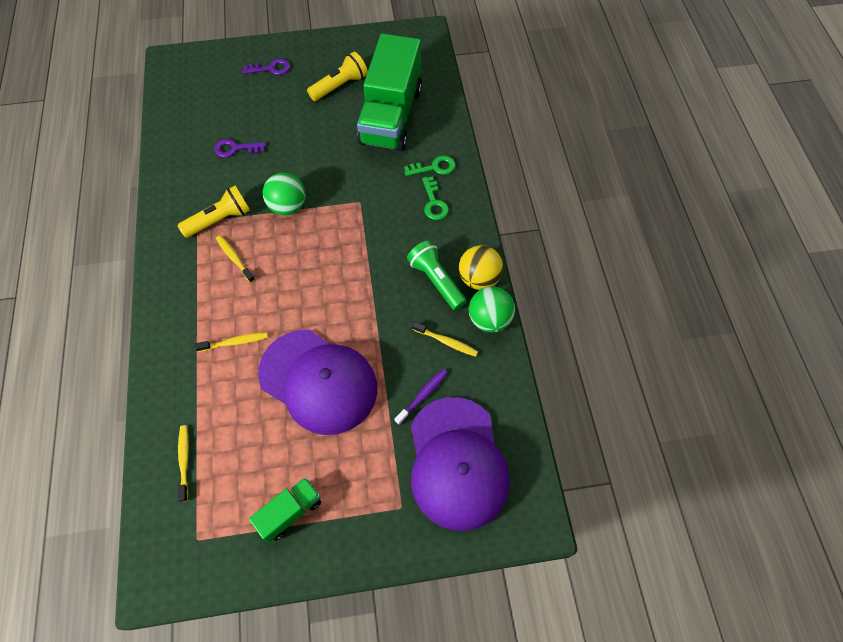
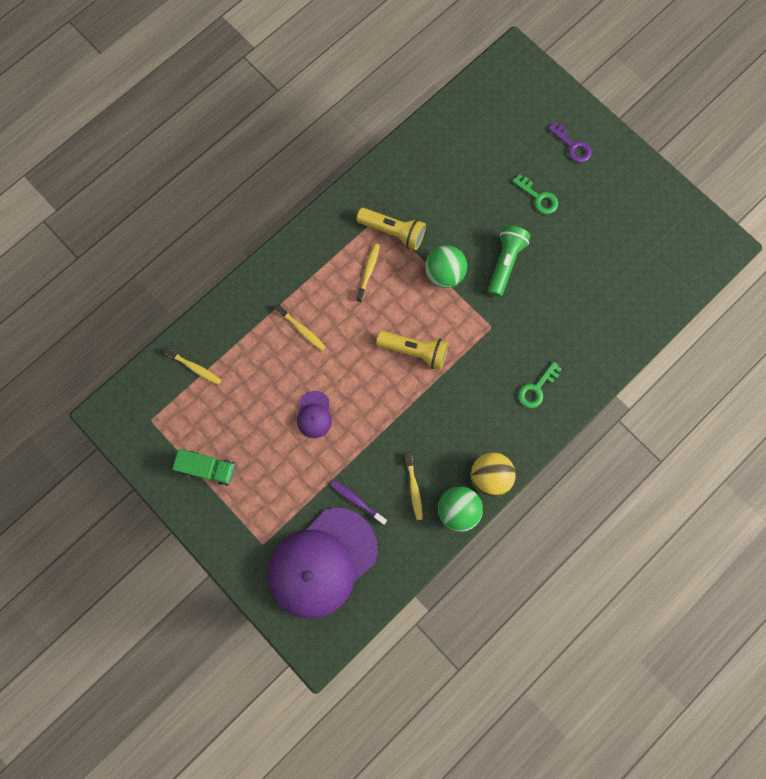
camera: 55 degrees right, 15 degrees up
yellow toothbrush [178,425,189,502] -> yellow toothbrush turned 75 degrees clockwise [163,347,221,385]
purple key [214,139,266,157] -> none
purple cap [258,330,377,435] -> purple cap [297,391,332,438], size x0.42
yellow flashlight [307,52,368,101] -> yellow flashlight moved to [376,331,449,370]
green truck [357,34,422,151] -> none
purple toothbrush [395,369,448,425] -> purple toothbrush turned 150 degrees counterclockwise [330,480,387,525]
green key [404,155,456,176] -> green key moved to [512,174,558,214]
green flashlight [407,240,467,310] -> green flashlight moved to [487,225,531,297]

